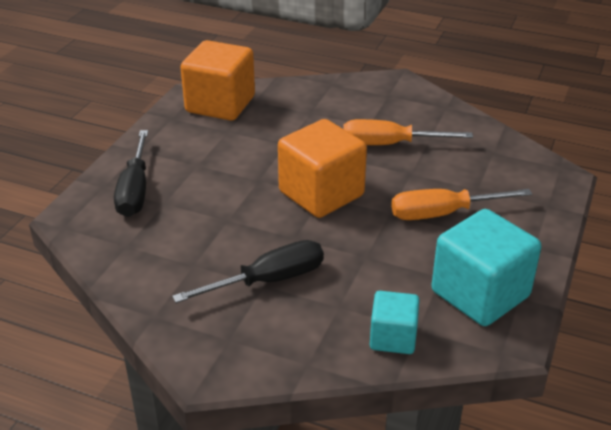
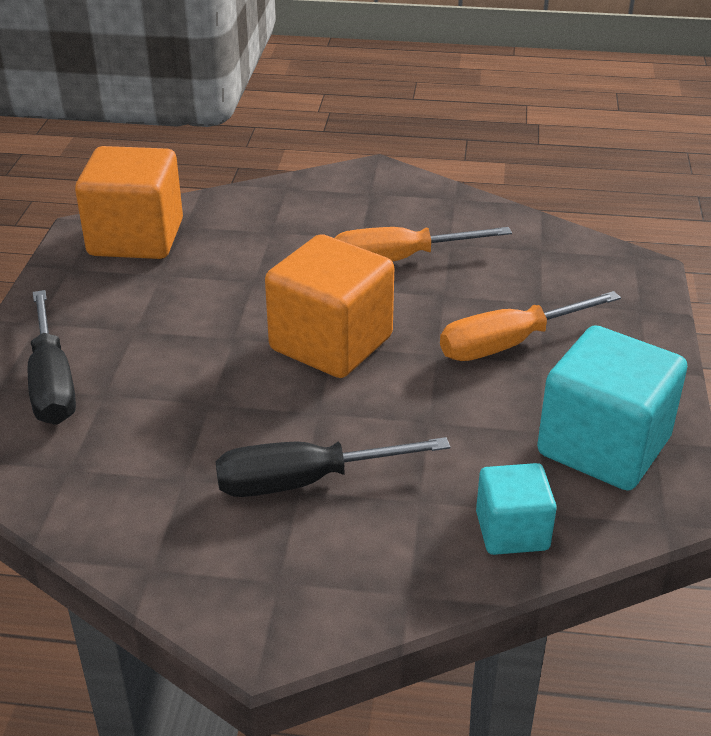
camera: 15 degrees left, 0 degrees up
black screwdriver [172,240,324,303] -> black screwdriver turned 150 degrees counterclockwise [216,437,450,497]

